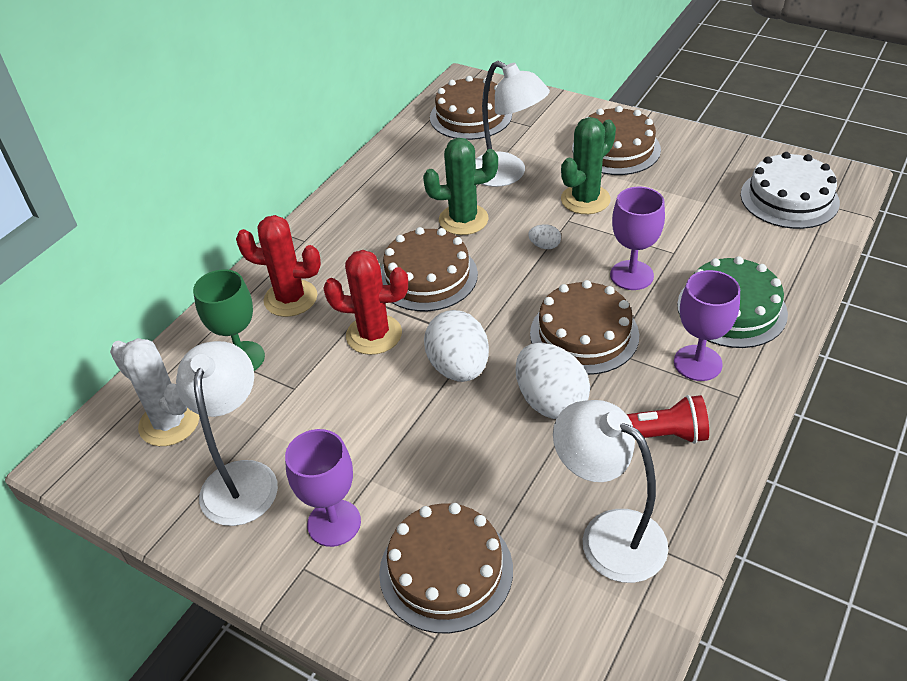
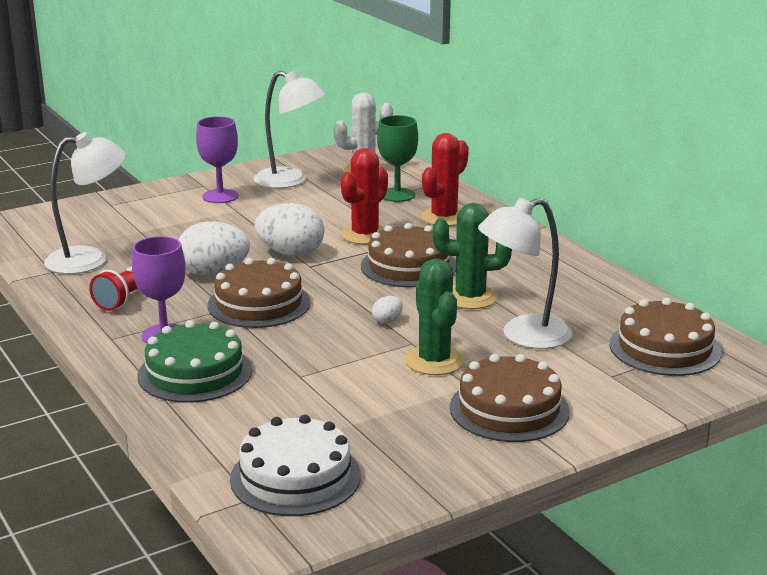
camera: 115 degrees right, 20 degrees down
brown cake [379,503,513,634] -> none
green cactus [423,138,498,235] -> green cactus turned 75 degrees clockwise [433,203,512,309]
purple goblet [610,186,665,290] -> none

